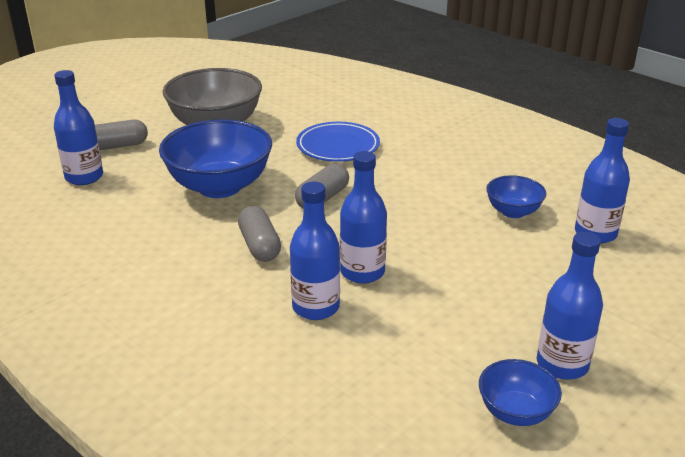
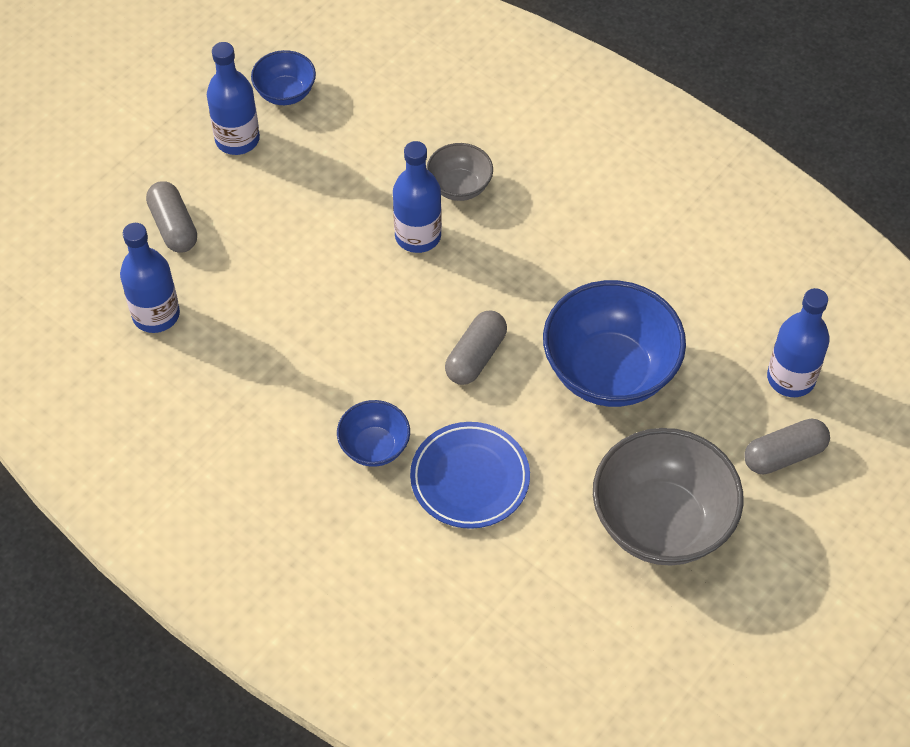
camera: 175 degrees right, 25 degrees up
grey capsule [238,206,281,262] -> grey capsule moved to [146,181,197,253]
blue bottle [290,182,340,320] -> grey bowl [426,143,493,201]
blue bowl [486,175,546,218] -> blue bowl moved to [337,400,410,467]

